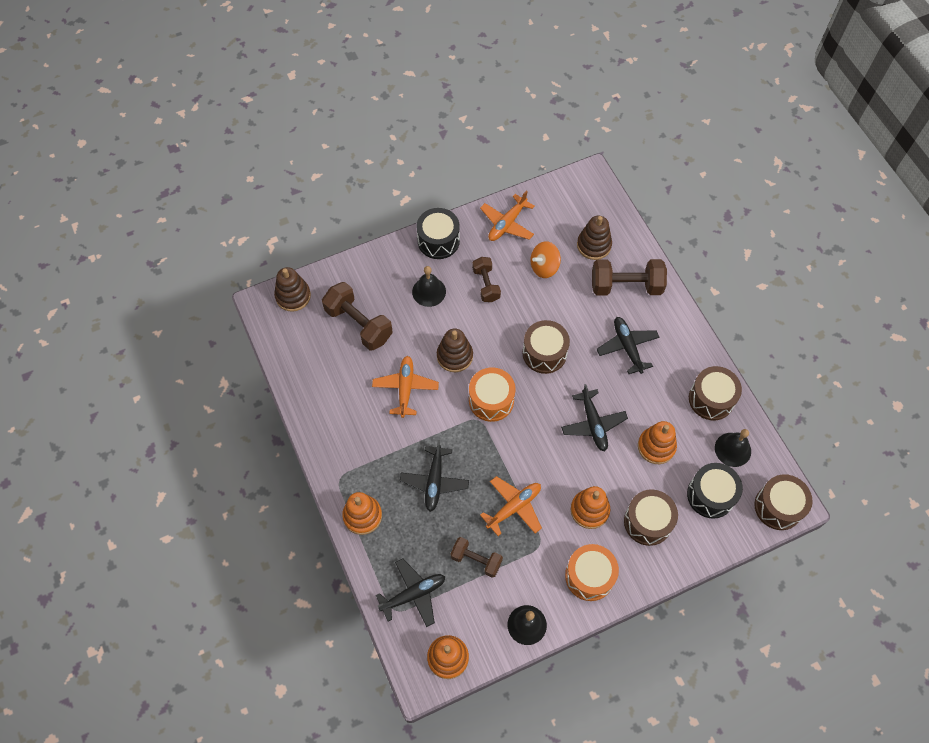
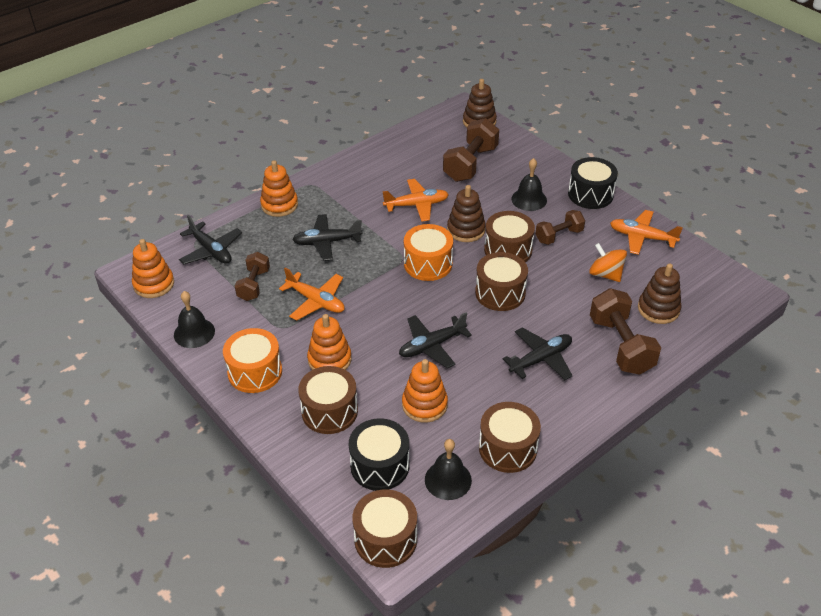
camera: 75 degrees right, 20 degrees down
none -> brown drum [484,211,535,262]

